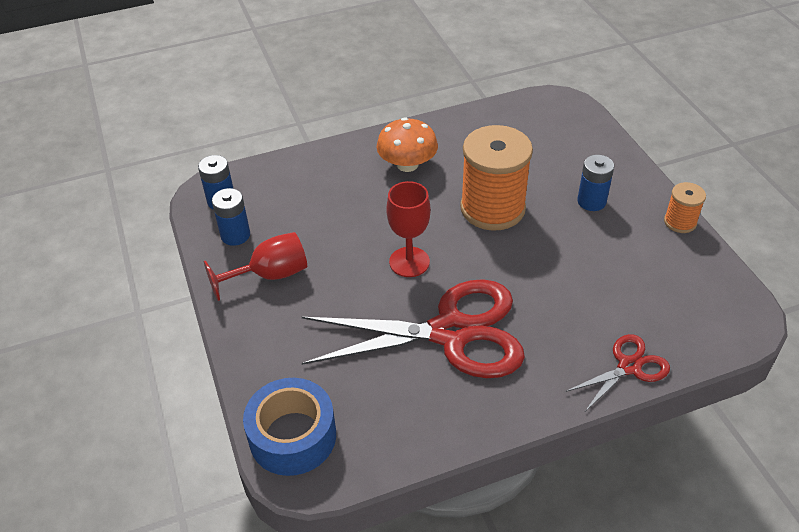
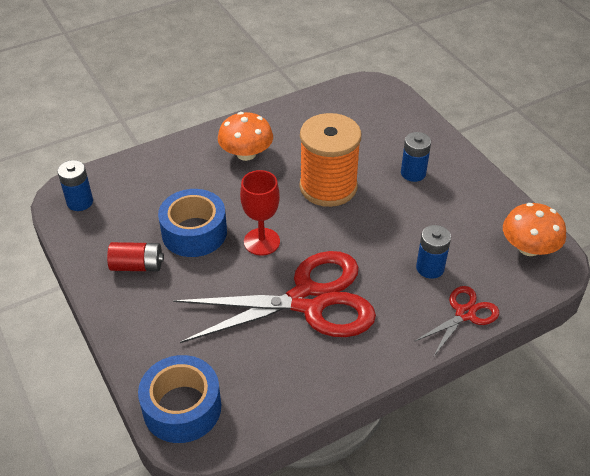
camera: 10 degrees left, 0 degrees up
red goblet [204,232,307,301] -> red battery [107,242,164,272]
blue battery [212,188,250,246] -> blue battery moved to [416,225,451,279]
orange spool [664,182,706,233] -> none
none -> blue tape [158,189,227,257]
none -> orange mushroom [503,203,566,256]

